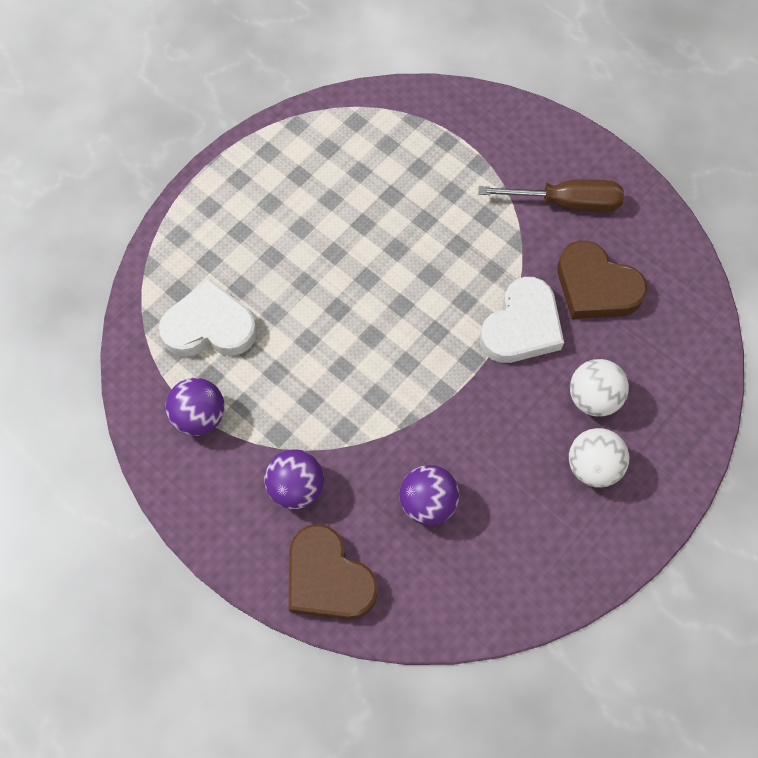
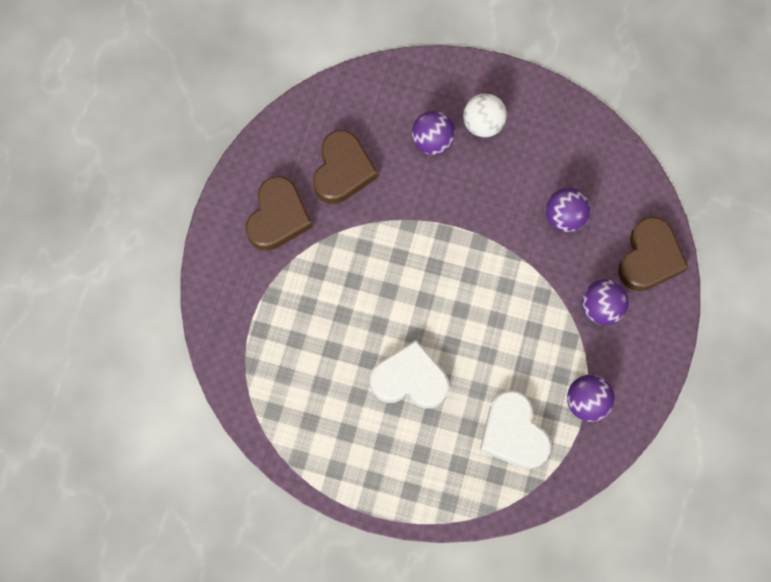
camera: 115 degrees left, 5 degrees up
brown screwdriver [479,179,624,212] -> brown heart [245,176,312,251]
white heart [480,277,564,363] -> white heart moved to [370,340,449,409]
white ball [570,359,629,417] -> purple ball [412,111,455,155]

